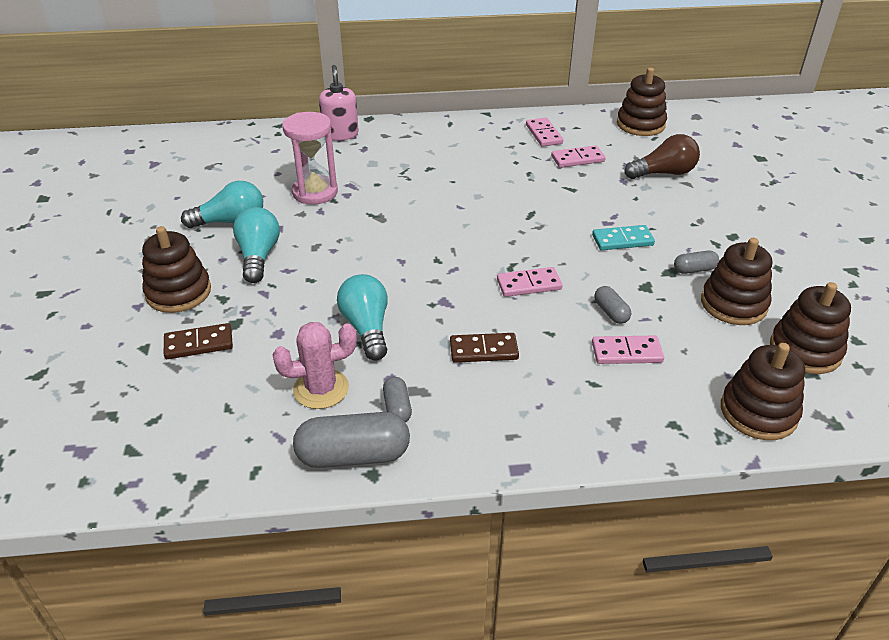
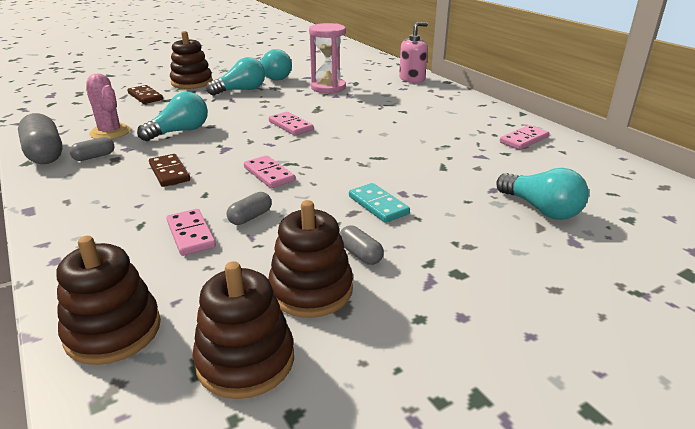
camera: 65 degrees right, 10 degrees down
pink domino [551,145,606,168] -> pink domino moved to [269,112,314,135]
brown stacking toy [617,67,667,136] -> none
brown light bulb [625,134,700,179] -> turquoise light bulb [496,168,589,220]

